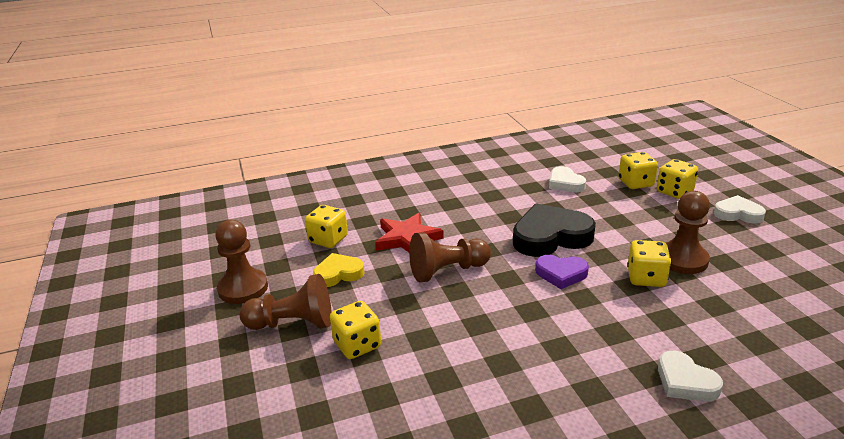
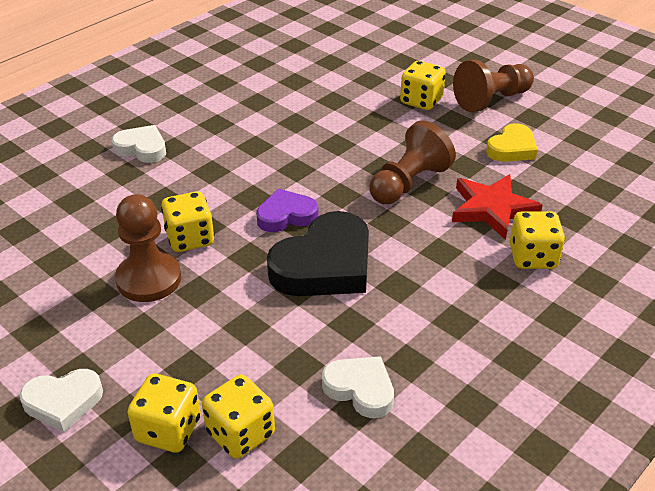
camera: 150 degrees right, 10 degrees up
brown pawn [215,220,268,304] -> none
yellow dice [305,205,348,248] -> yellow dice moved to [510,211,565,269]

